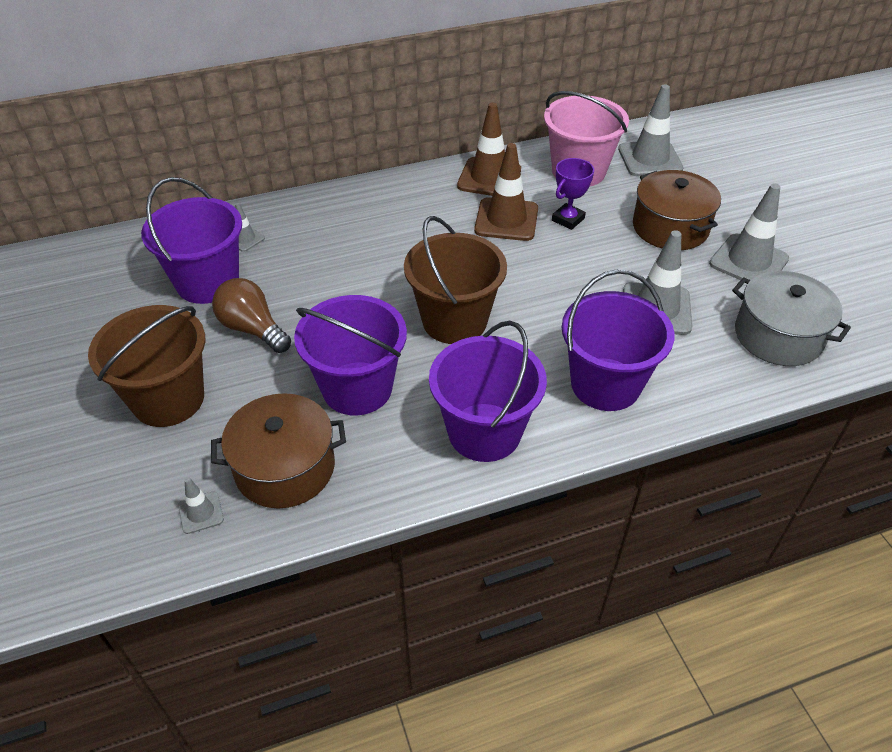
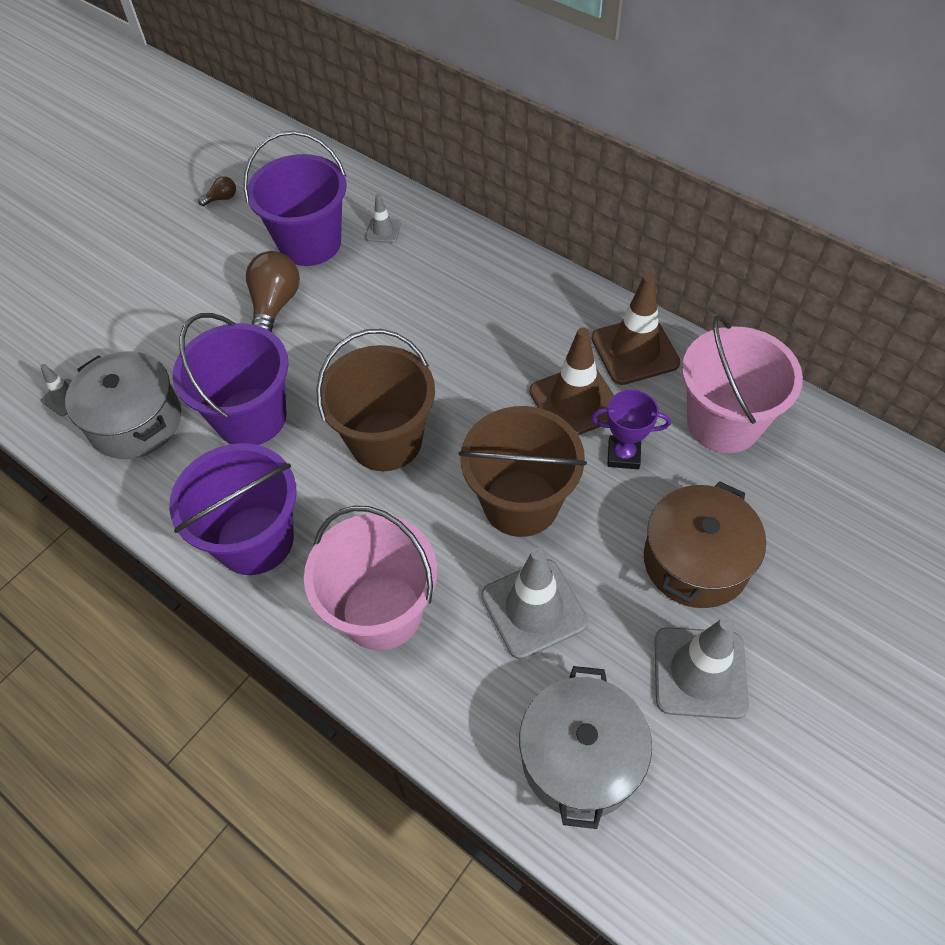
camera: 60 degrees right, 10 degrees up
brown bucket [88,305,205,427] -> brown bucket moved to [459,406,587,537]
brown pot [211,393,346,508] -> grey pot [65,351,181,459]
purple bucket [562,269,675,411] -> pink bucket [304,506,437,650]
grey traffic cone [618,84,684,176] -> none
none -> brown light bulb [198,176,236,206]

